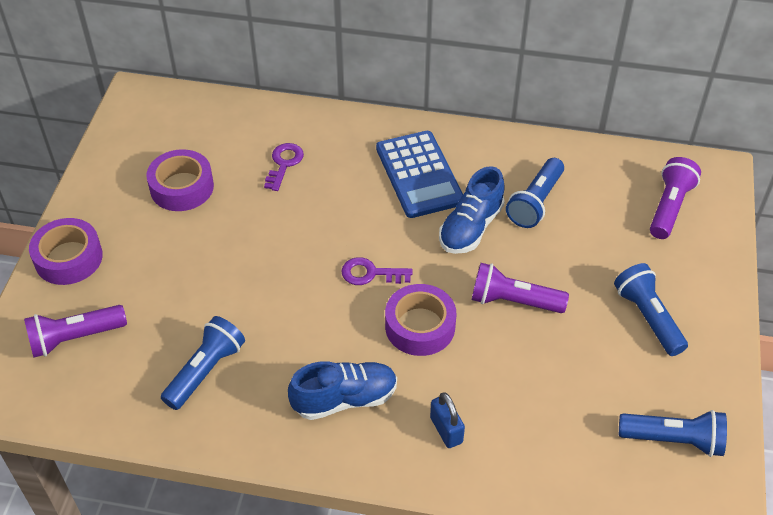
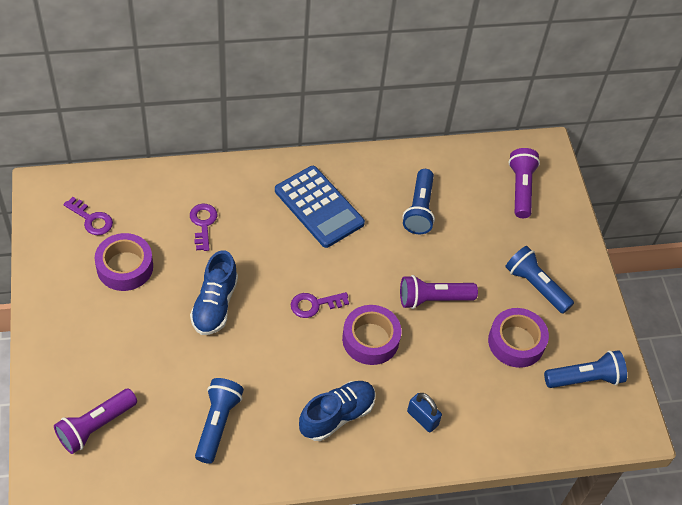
camera: 25 degrees left, 5 degrees up
purple tape [29,218,103,285] -> purple tape moved to [488,308,549,368]
blue shoe [439,166,505,254] -> blue shoe moved to [190,251,238,335]
none -> purple key [63,197,113,235]

